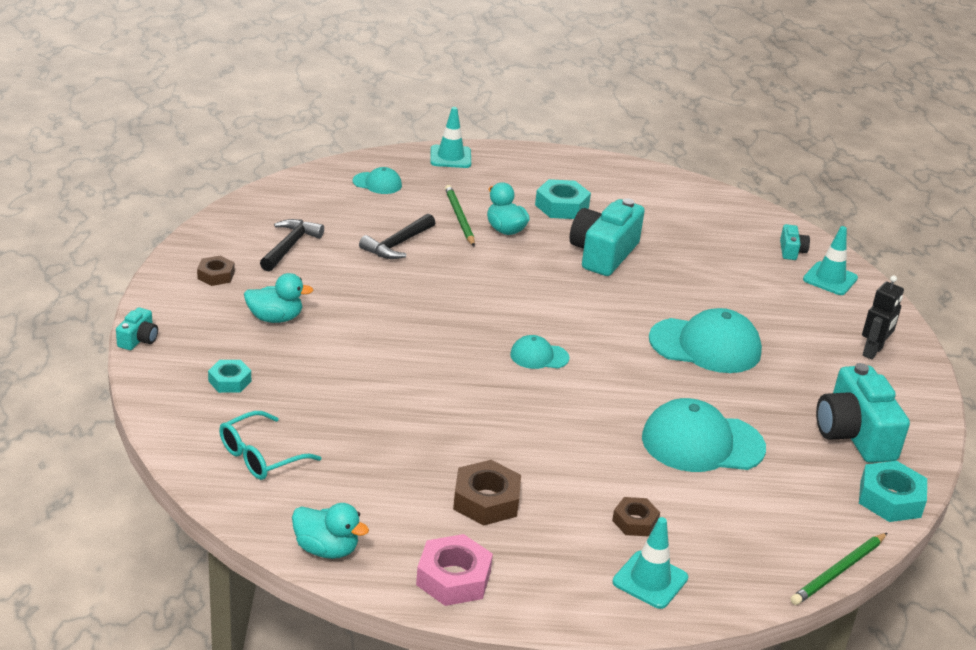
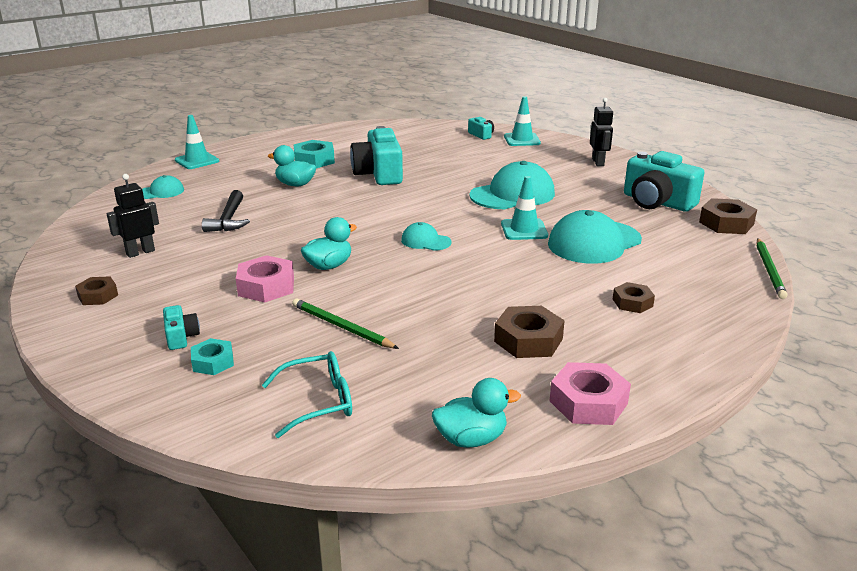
camera: 35 degrees left, 5 degrees down
turquoise camera [116,307,158,350] -> turquoise camera moved to [163,305,200,350]
turquoise glasses [219,411,321,480] -> turquoise glasses turned 120 degrees counterclockwise [262,351,352,438]
turquoise duck [244,273,313,323] -> turquoise duck moved to [301,217,357,270]
black hammer [260,219,324,271] -> black robot [107,174,159,258]
green pencil [445,185,475,246] -> green pencil moved to [292,298,399,349]
turquoise cap [510,335,569,369] -> turquoise cap turned 60 degrees clockwise [401,222,451,251]
turquoise traffic cone [612,517,688,609] -> turquoise traffic cone moved to [501,176,548,240]
turquoise nut [859,461,927,522] -> brown nut [699,198,757,234]
none -> pink nut [236,255,294,302]

